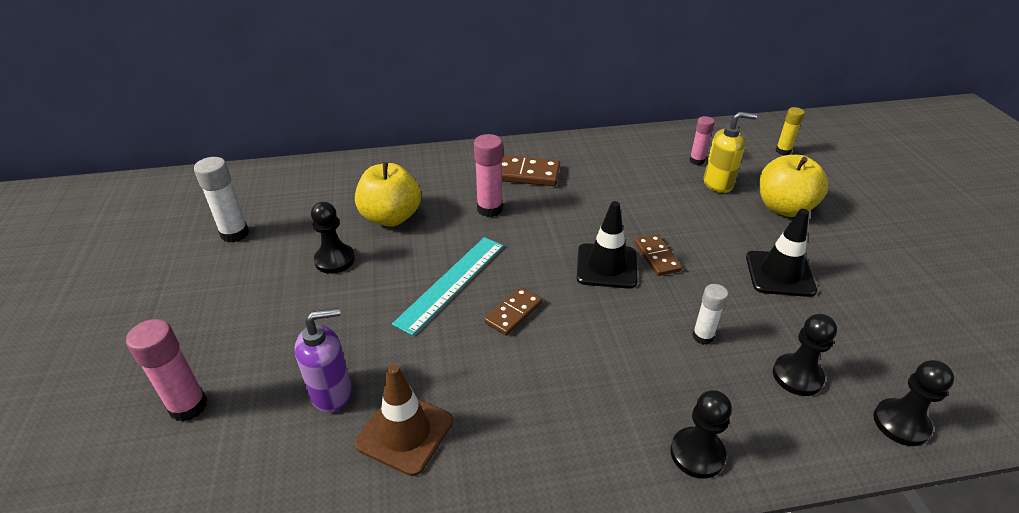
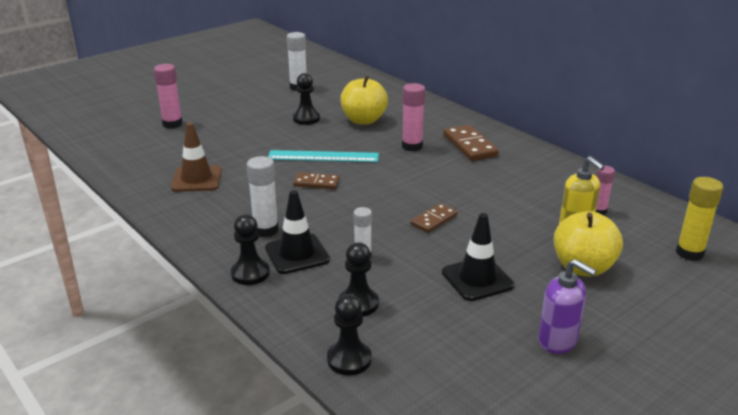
camera: 60 degrees right, 10 degrees down
purple soap dispenser [295,308,352,412] -> purple soap dispenser moved to [538,259,596,354]
black traffic cone [577,201,637,289] -> black traffic cone moved to [265,190,330,274]
yellow glue stick [776,107,805,155] -> yellow glue stick [676,177,723,261], size x1.54
none -> white glue stick [247,156,279,237]

